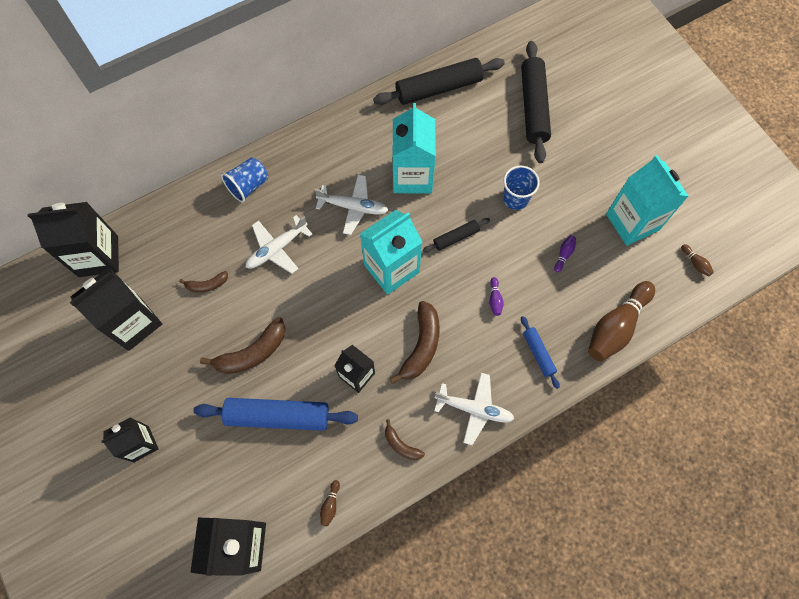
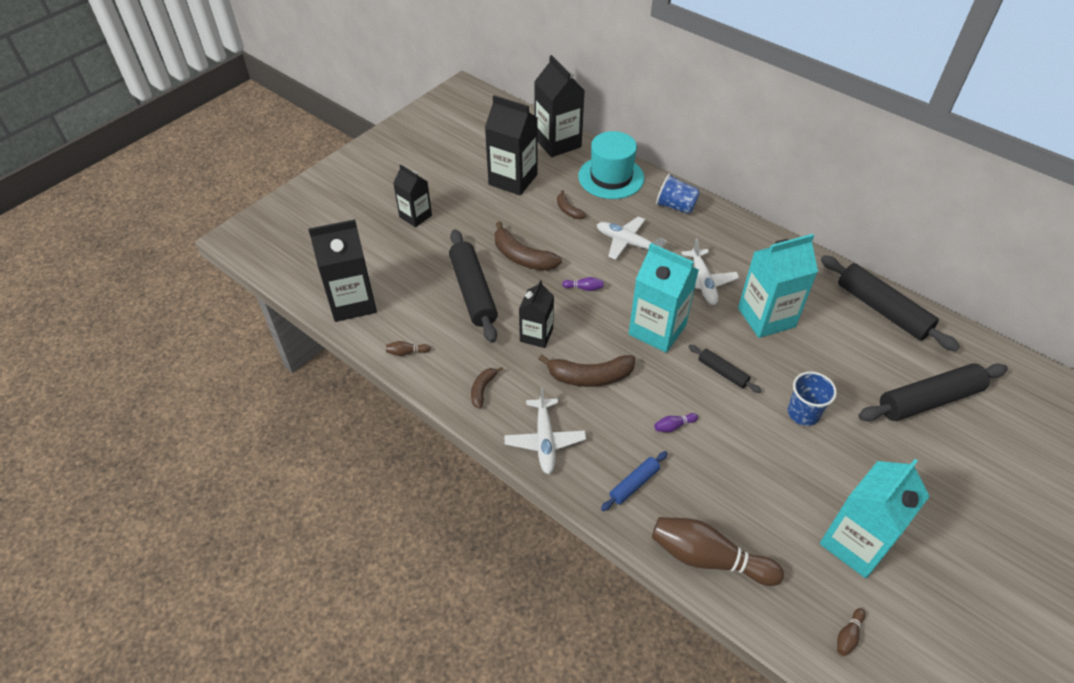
camera: 70 degrees right, 20 degrees down
blue rolling pin [193,398,358,431] -> black rolling pin [449,229,498,343]
purple bowling pin [554,235,576,272] -> purple bowling pin moved to [562,277,604,291]
none -> turquoise hat [578,131,644,199]

